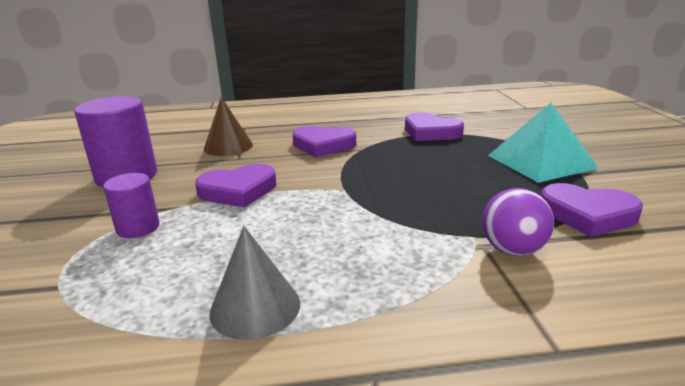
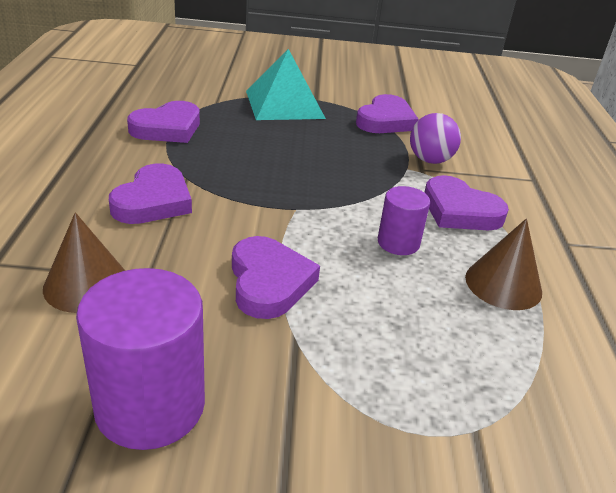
camera: 85 degrees left, 10 degrees up
purple cylinder [103,173,159,238] -> purple cylinder moved to [378,186,430,255]
grey cone [209,226,300,340] -> brown cone [465,218,542,310]
none -> purple heart [424,175,509,230]

